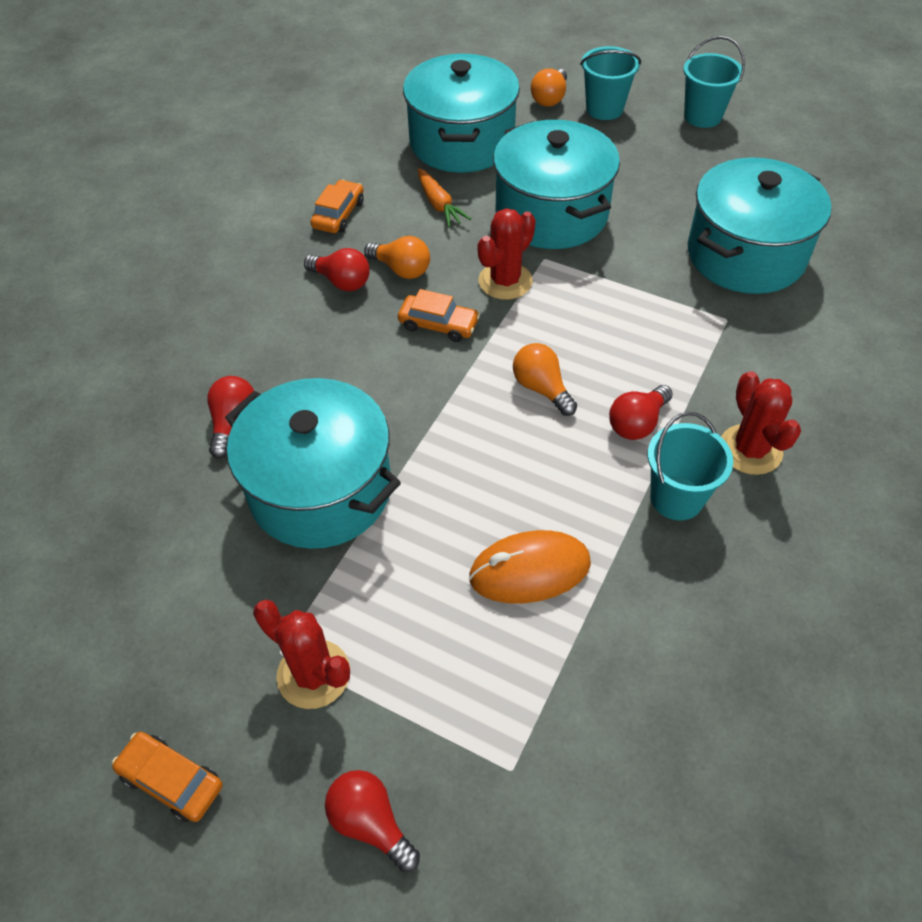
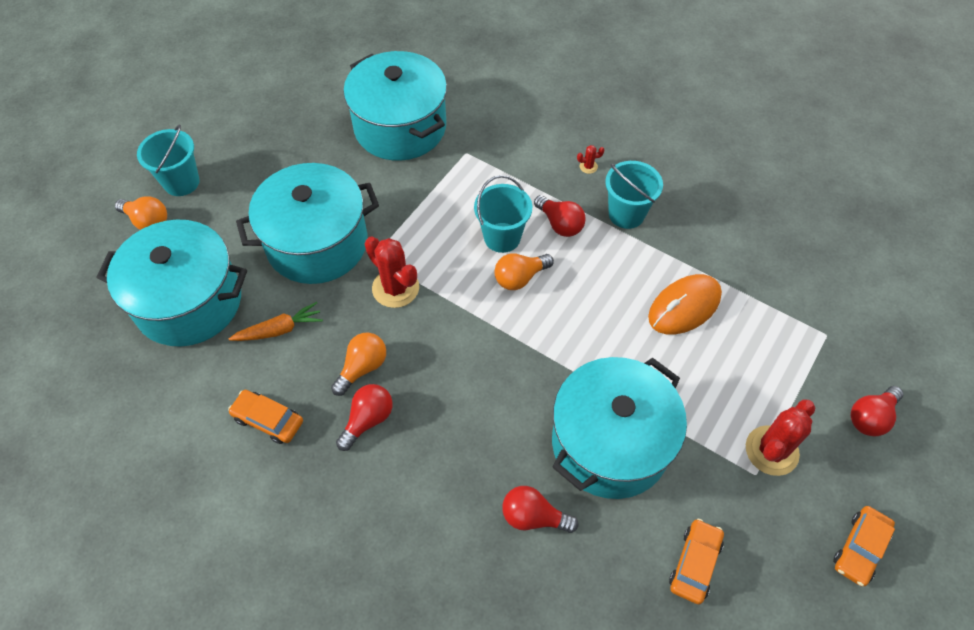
camera: 85 degrees left, 5 degrees up
orange car [398,289,480,342] -> orange car moved to [669,519,724,605]
orange mouse [469,530,591,603] -> orange mouse turned 60 degrees clockwise [648,274,722,335]
turquoise bucket [683,36,745,128] -> turquoise bucket moved to [474,175,532,253]
red cactus [721,371,801,475] -> red cactus [577,145,604,174], size x0.43

